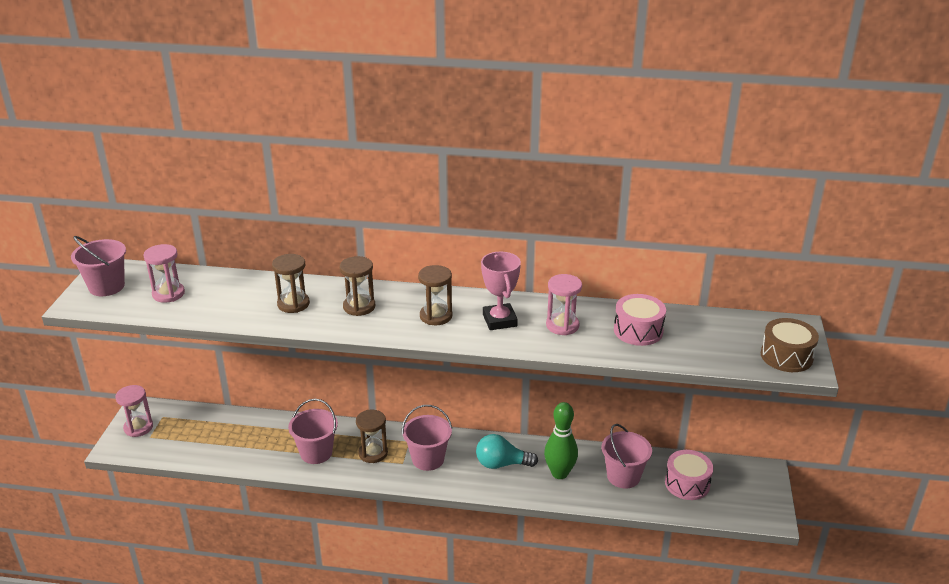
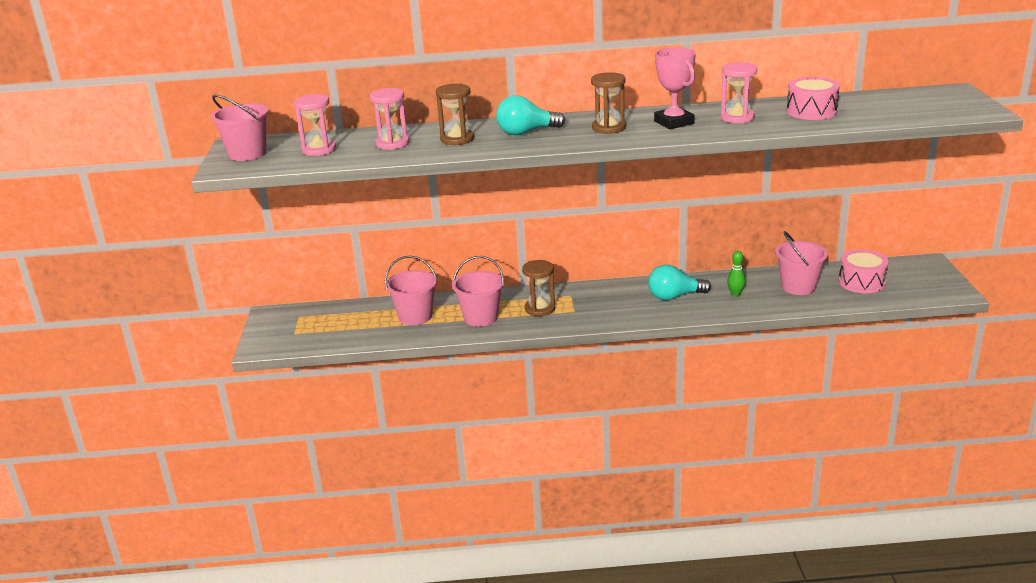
camera: 10 degrees left, 5 degrees down
pink hourglass [115,385,153,437] -> pink hourglass moved to [370,88,410,150]
brown hourglass [340,256,375,316] -> turquoise light bulb [496,95,565,135]
pink bucket [402,405,452,471] -> pink bucket moved to [385,256,437,325]
green bowling pin [544,402,578,479] -> green bowling pin [727,251,746,297], size x0.52
brown drum [761,318,819,372] -> none

